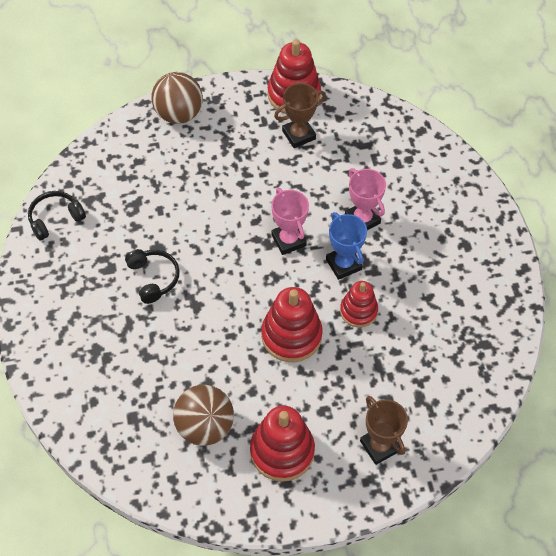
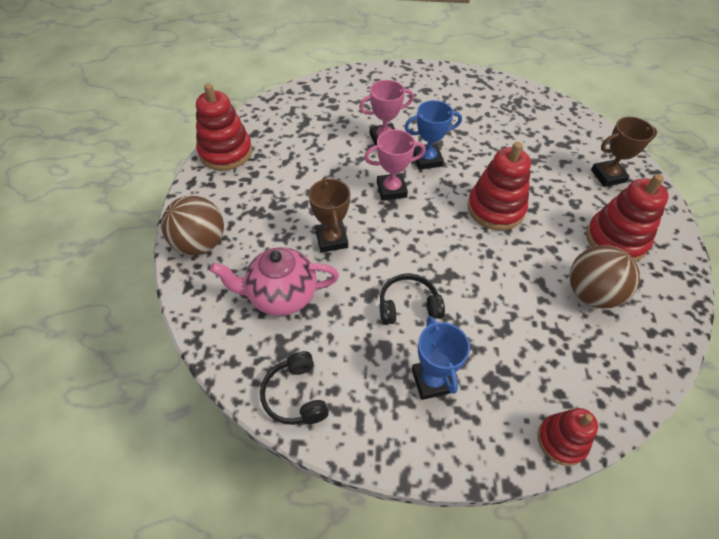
camera: 75 degrees left, 5 degrees down
brown trophy [274,83,326,148] -> brown trophy moved to [309,177,350,253]
red stacking toy [340,281,378,328] -> red stacking toy moved to [538,408,598,466]
none -> pink teapot [210,247,339,316]
none -> blue trophy [412,316,470,400]

